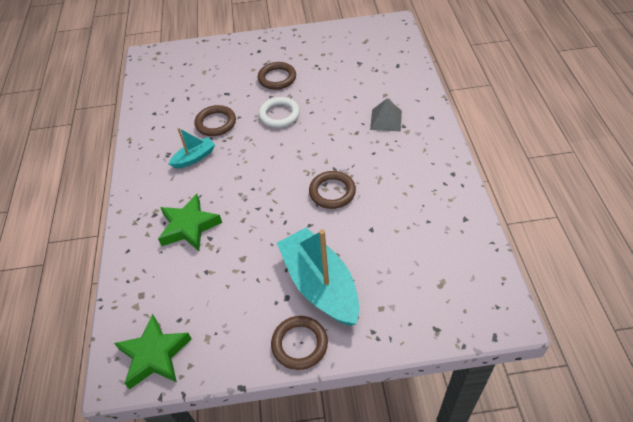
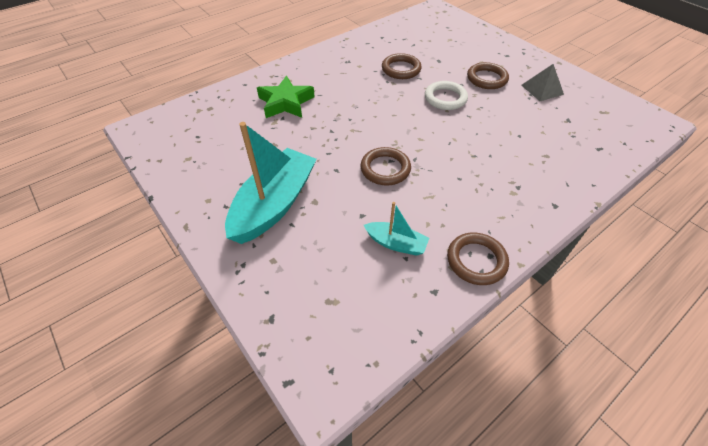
camera: 55 degrees right, 0 degrees up
green star [114,314,192,389] -> none
turquoise boat [169,128,215,169] -> turquoise boat moved to [364,202,429,256]
brown ring [271,316,328,370] -> brown ring moved to [447,232,509,285]
grey pyramid [370,98,402,132] -> grey pyramid moved to [521,64,564,101]

